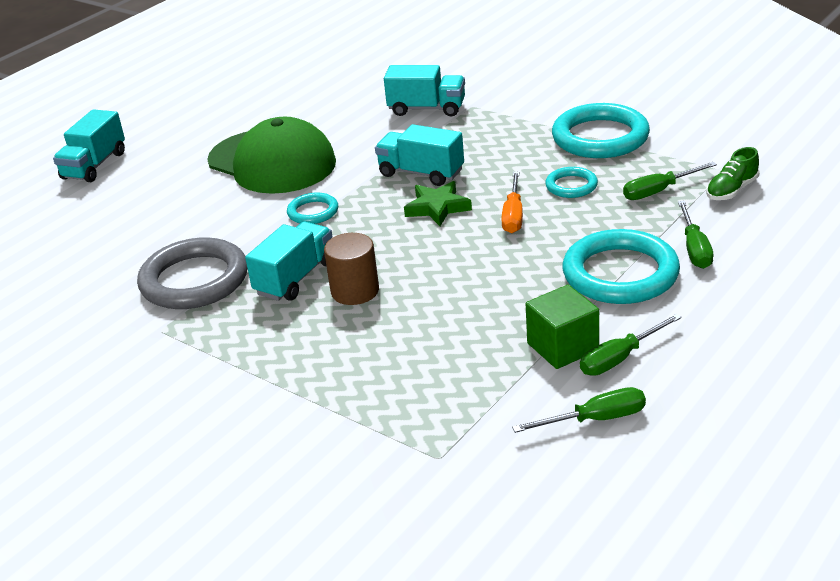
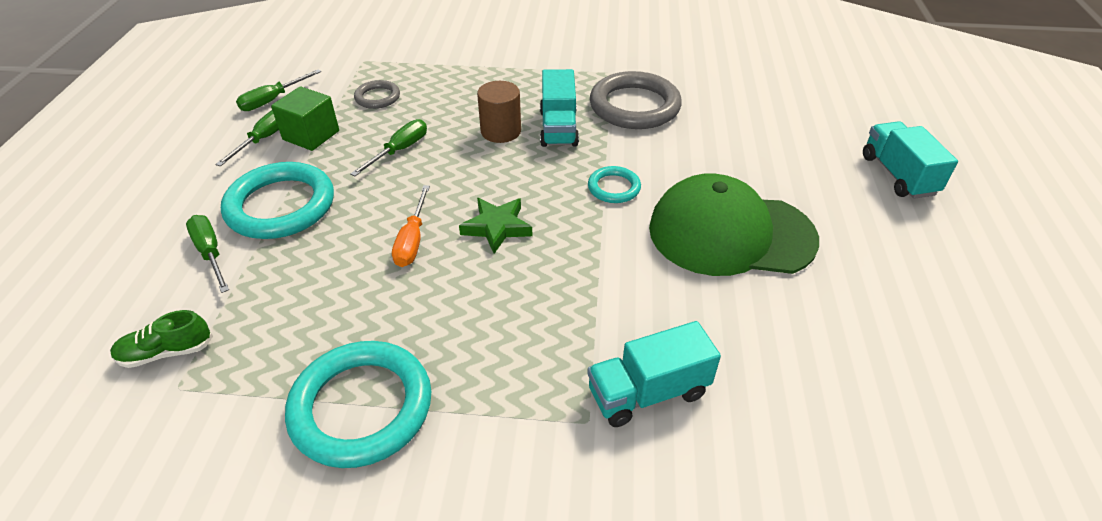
camera: 145 degrees right, 10 degrees up
turquoise truck [375,124,464,186] -> none
orange screwdriver [501,172,523,233] -> orange screwdriver turned 150 degrees counterclockwise [392,185,430,267]
turquoise ring [545,167,598,198] -> none
green screwdriver [623,162,717,200] -> green screwdriver moved to [350,119,427,176]
green shoe [706,147,759,200] -> green shoe turned 120 degrees counterclockwise [110,310,213,368]
none -> grey ring [354,80,400,109]

